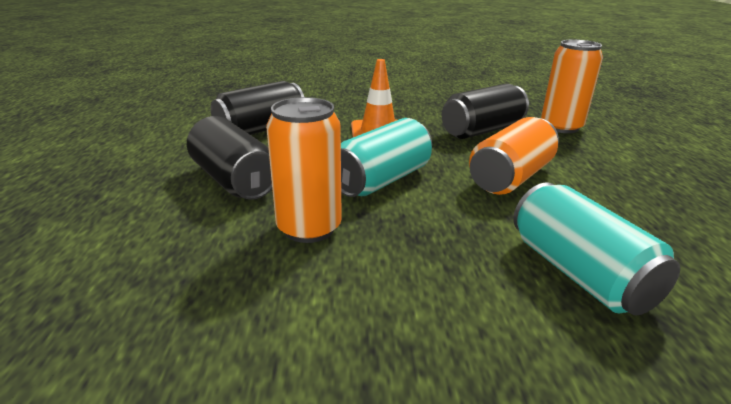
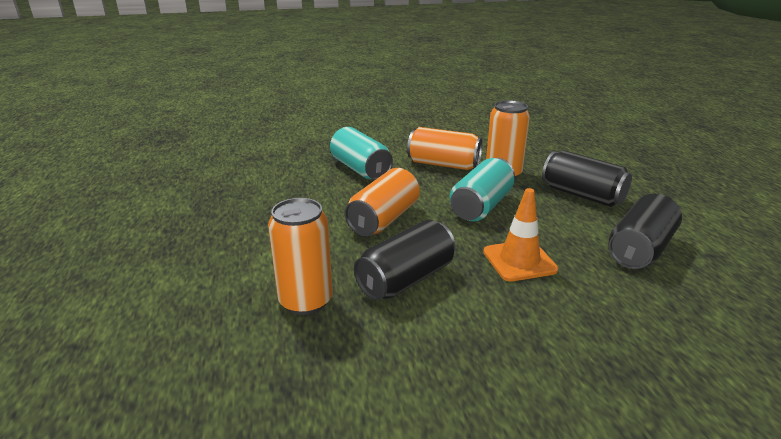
camera: 170 degrees right, 0 degrees up
none -> orange can [407,127,483,170]

